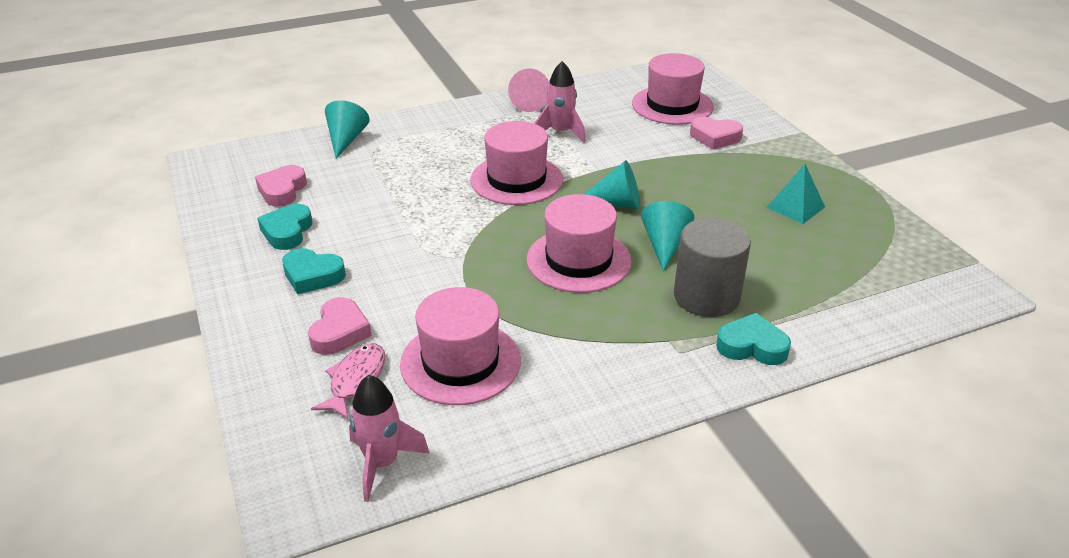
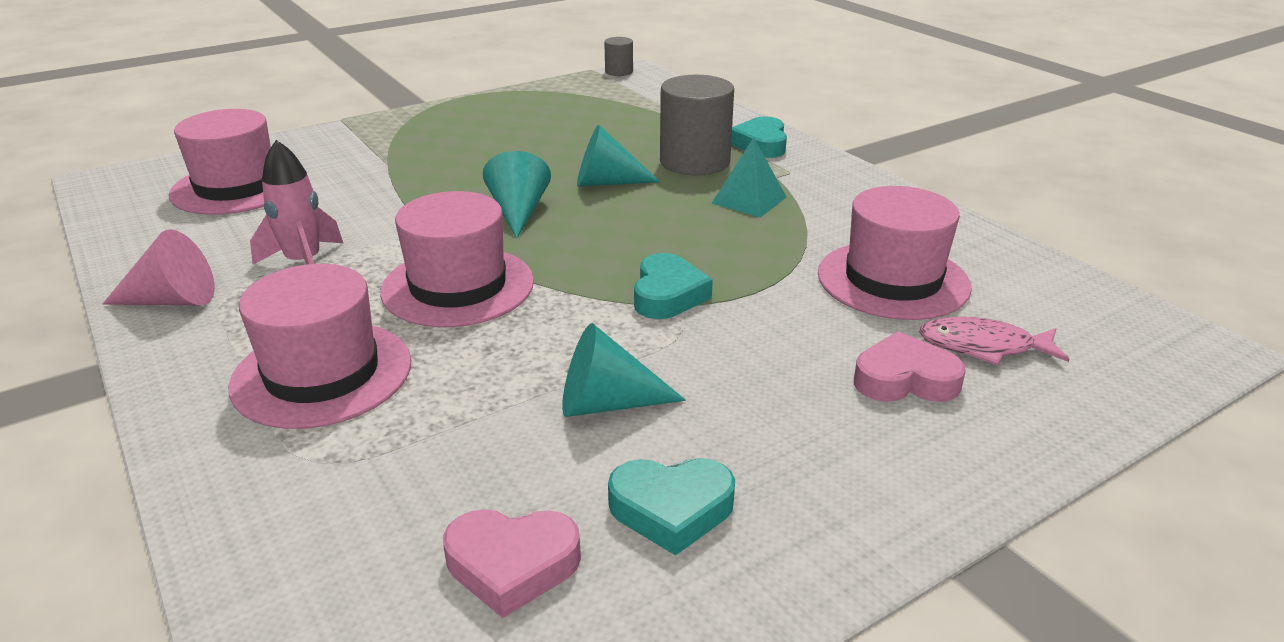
camera: 100 degrees left, 5 degrees down
turquoise heart [282,248,346,294] -> turquoise heart moved to [634,253,713,319]
turquoise cone [325,100,370,158] -> turquoise cone moved to [562,323,686,417]
pink rocket [349,375,430,502] -> none
pink hat [527,194,632,293] -> pink hat moved to [229,264,411,429]
pink heart [690,117,743,149] -> none
turquoise pyramid [766,164,825,224] -> turquoise pyramid moved to [711,137,786,218]
none -> grey cylinder [604,37,633,76]

